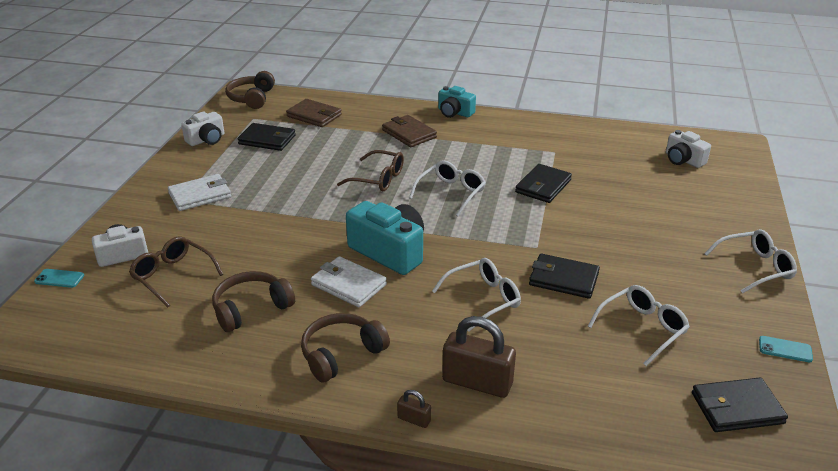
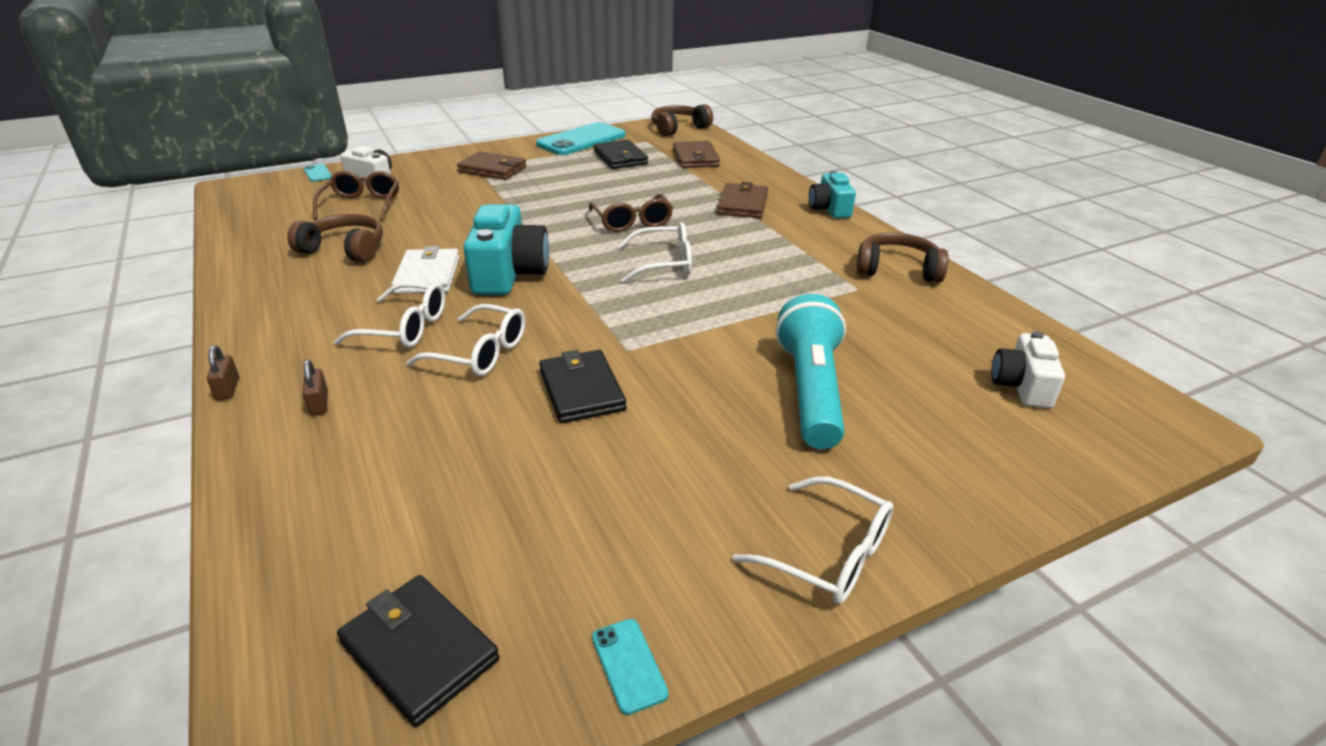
camera: 50 degrees right, 0 degrees up
white wallet [168,174,231,211] -> brown wallet [457,151,527,180]
white camera [181,111,225,146] -> turquoise phone [536,122,626,155]
brown headphones [301,313,390,383] -> brown headphones moved to [856,232,949,283]
brown padlock [442,316,516,398] -> brown padlock [303,360,328,416], size x0.46
black wallet [515,164,572,203] -> none
white glasses [588,285,690,366] -> white glasses moved to [333,282,445,348]
none -> turquoise flashlight [776,294,846,449]

